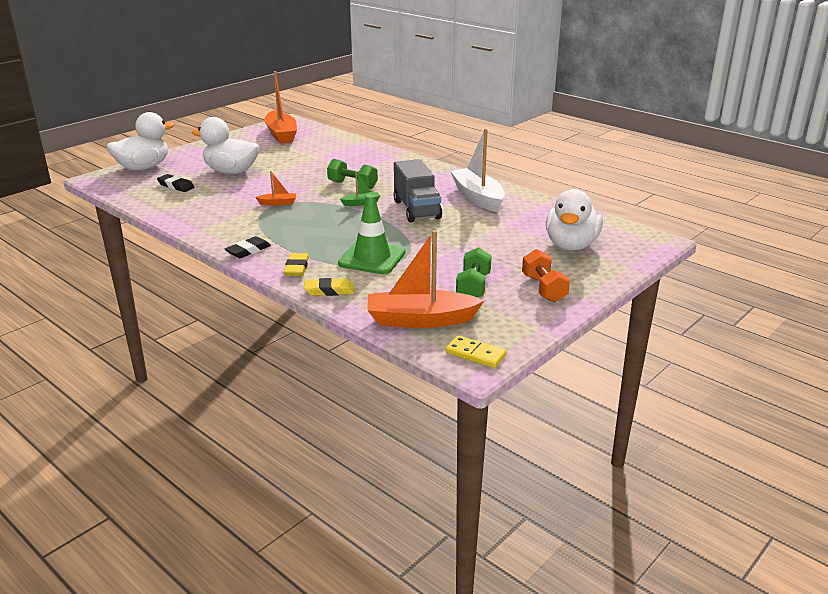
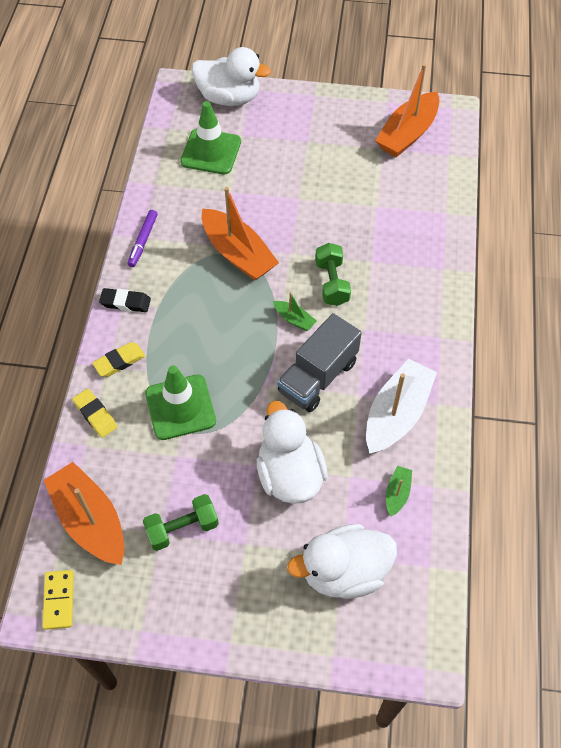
camera: 55 degrees right, 30 degrees up
black eraser [157,174,195,192] -> green traffic cone [180,101,241,175]
white duck [192,117,259,174] -> white duck moved to [257,401,328,504]
orange boat [255,171,296,206] -> orange boat [202,187,279,280], size x2.18
orange dumbbell [522,249,570,302] -> none
none -> purple marker [128,210,158,267]
none -> green boat [386,466,412,516]

